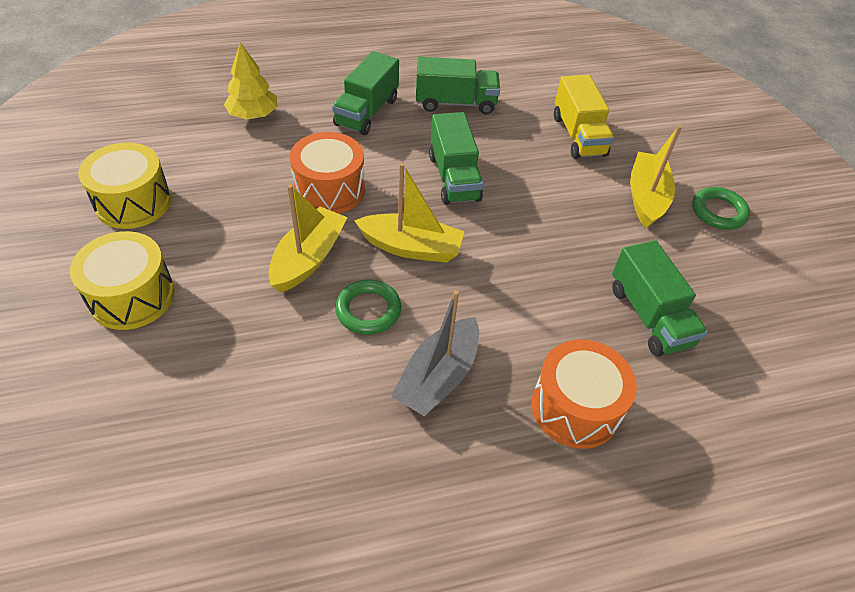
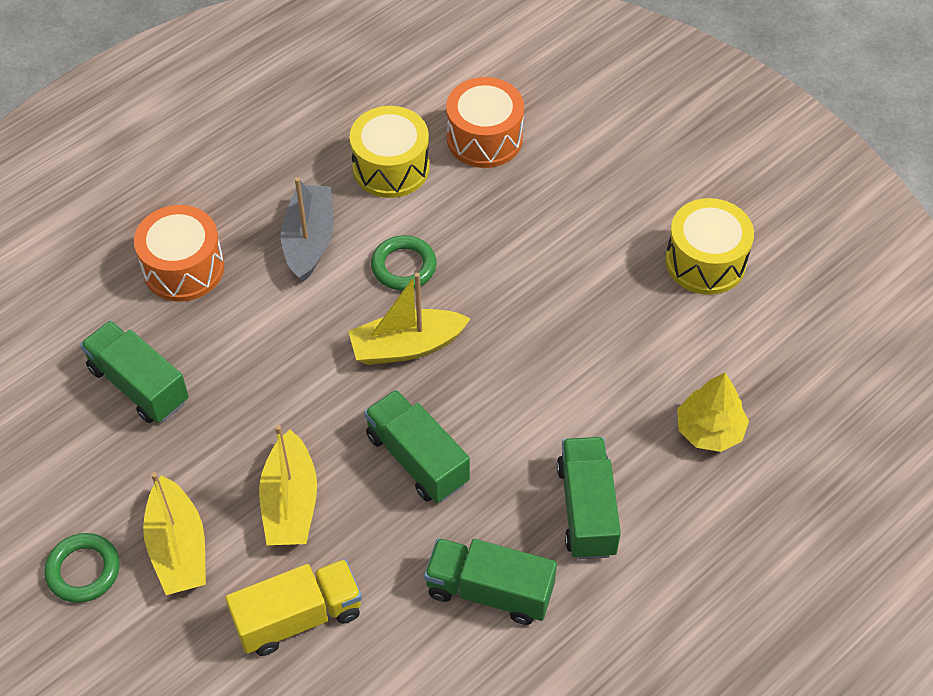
camera: 155 degrees right, 5 degrees up
yellow drum [70,231,175,330] -> yellow drum moved to [350,106,430,198]
yellow boat [268,184,348,293] -> yellow boat moved to [259,425,317,545]
orange drum [290,132,365,214] -> orange drum moved to [446,77,524,168]
green truck [416,57,500,114] -> green truck turned 45 degrees clockwise [424,538,557,625]
yellow truck [554,75,614,159] -> yellow truck turned 105 degrees clockwise [225,559,362,656]

